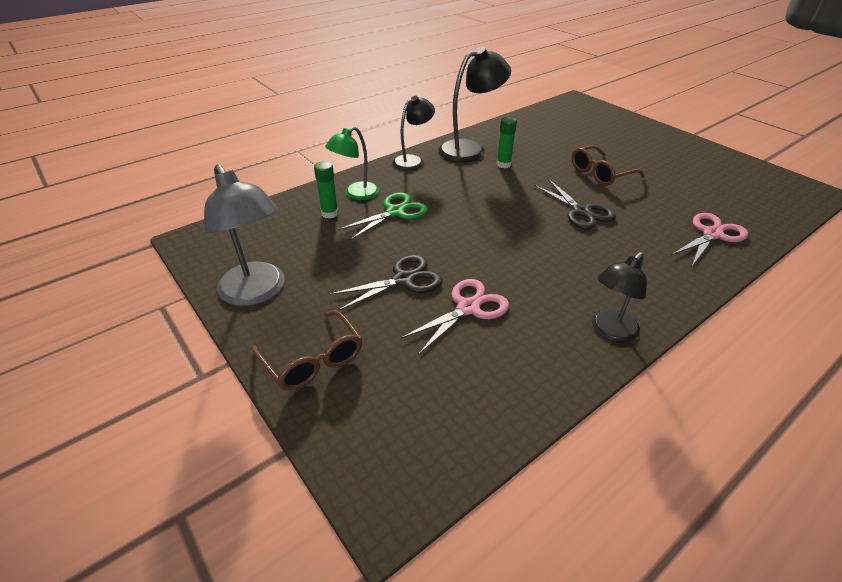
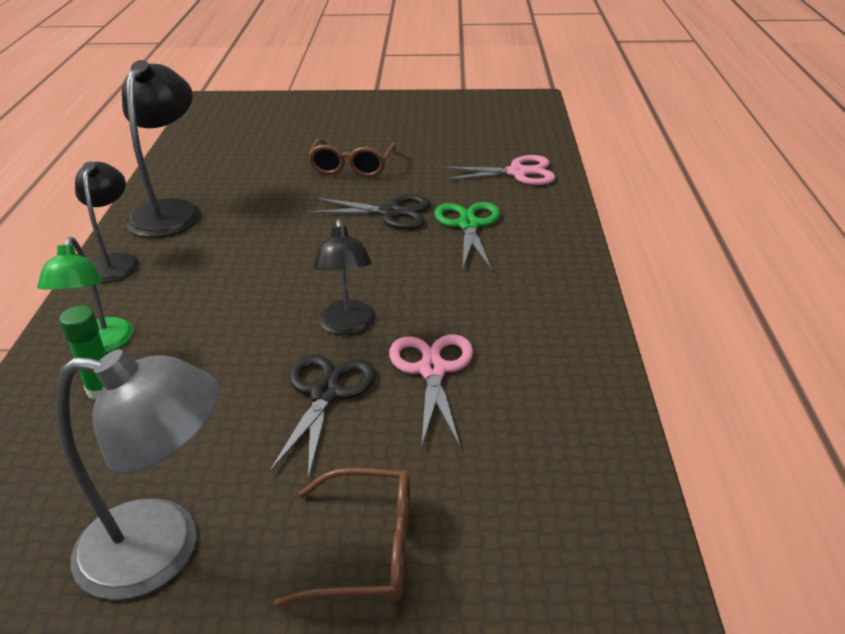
camera: 50 degrees left, 5 degrees down
green scissors [337,193,428,240] -> green scissors moved to [435,202,500,270]
green glue stick [496,117,517,168] -> none
black lamp [592,252,647,343] -> black lamp moved to [313,219,376,335]
pink scissors [670,213,748,266] -> pink scissors turned 90 degrees clockwise [441,155,556,185]

